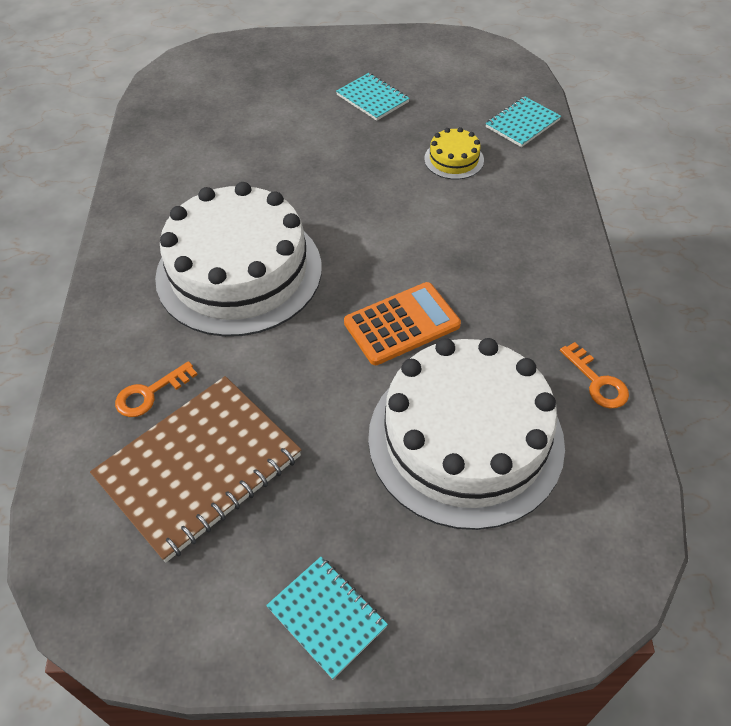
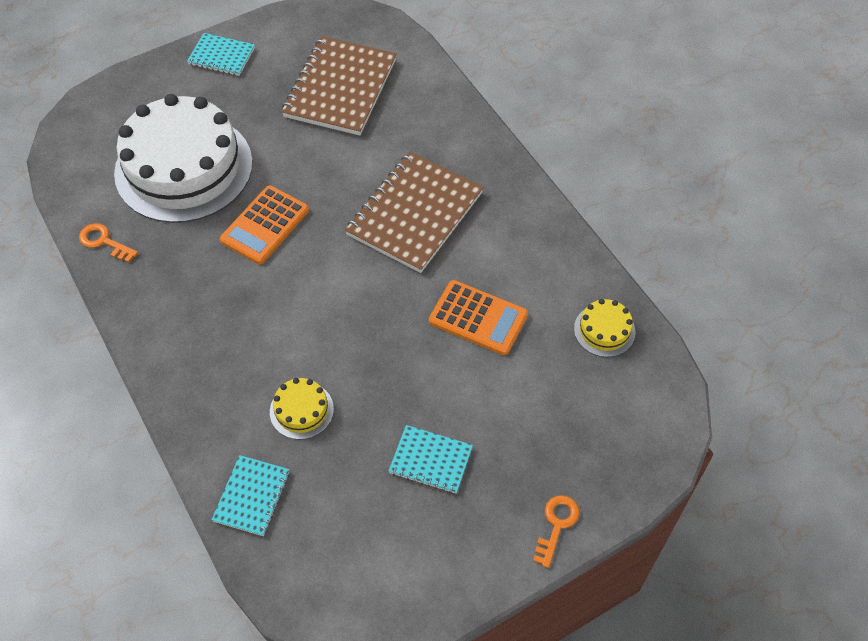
camera: 150 degrees right, 5 degrees up
orange key [115,361,198,417] -> orange key moved to [533,495,580,568]
white cake [155,182,322,337] -> brown notebook [345,151,484,273]
none -> orange calculator [429,280,528,355]
none -> yellow cake [574,299,636,357]

